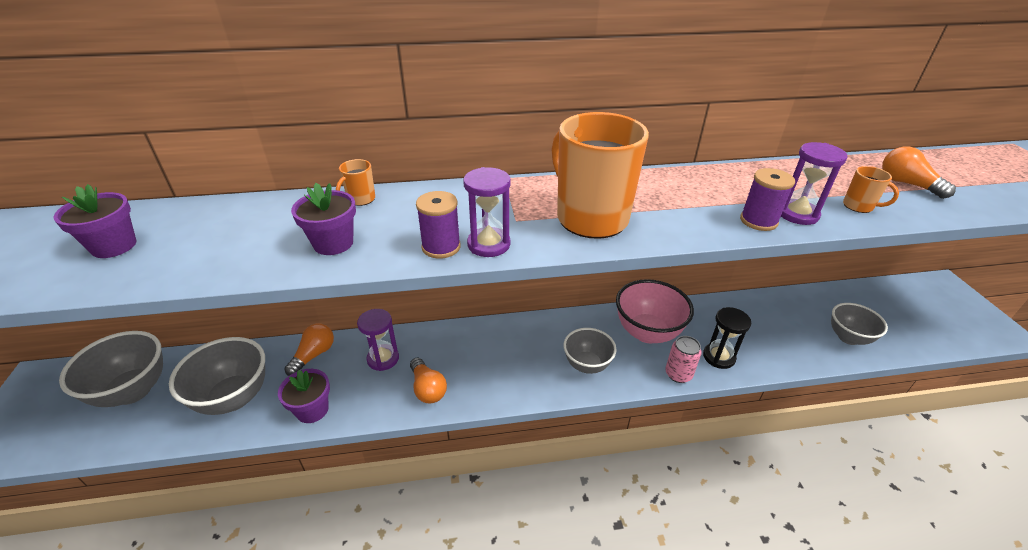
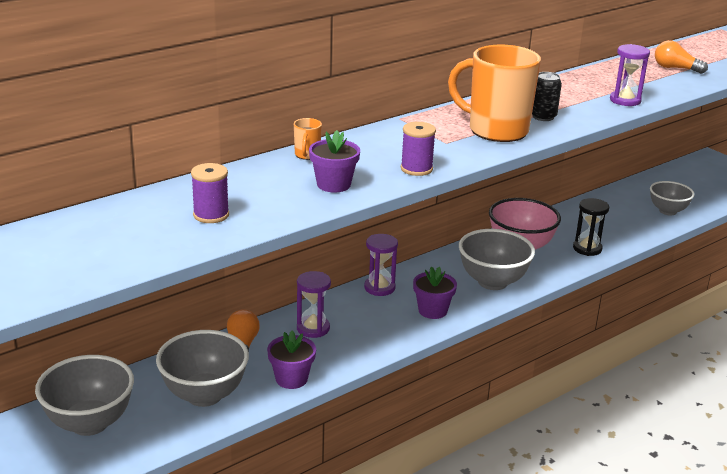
camera: 30 degrees left, 10 degrees down
purple flower pot [53,184,137,258] -> purple flower pot moved to [413,267,457,319]
orange light bulb [410,358,447,403] -> none
purple hourglass [463,167,511,257] -> purple hourglass moved to [364,234,398,296]
grey bowl [563,328,617,374] -> grey bowl [459,229,535,290], size x1.52
pink can [665,336,702,383] -> none
purple spool [740,168,795,231] -> purple spool moved to [191,163,229,223]
orange mug [843,166,899,213] -> none
none -> black can [532,72,562,121]

